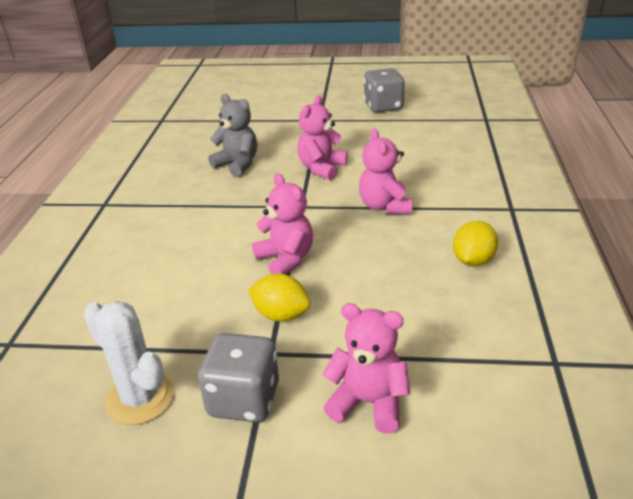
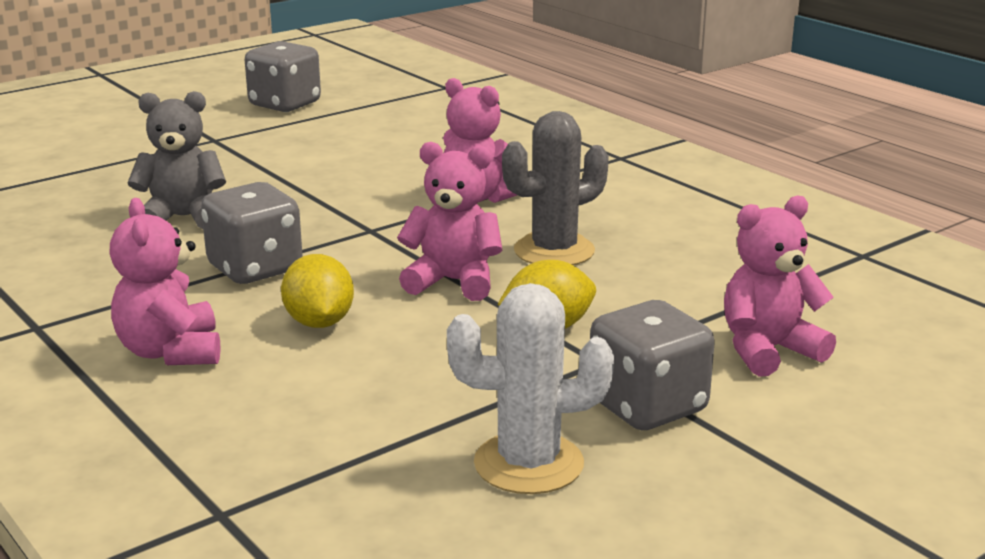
camera: 45 degrees left, 10 degrees down
pink teddy bear [297,95,347,180] -> pink teddy bear moved to [109,198,220,365]
yellow lemon [453,221,498,267] -> yellow lemon moved to [281,254,354,328]
none -> grey dice [201,182,303,284]
none -> grey cactus [502,111,609,265]

